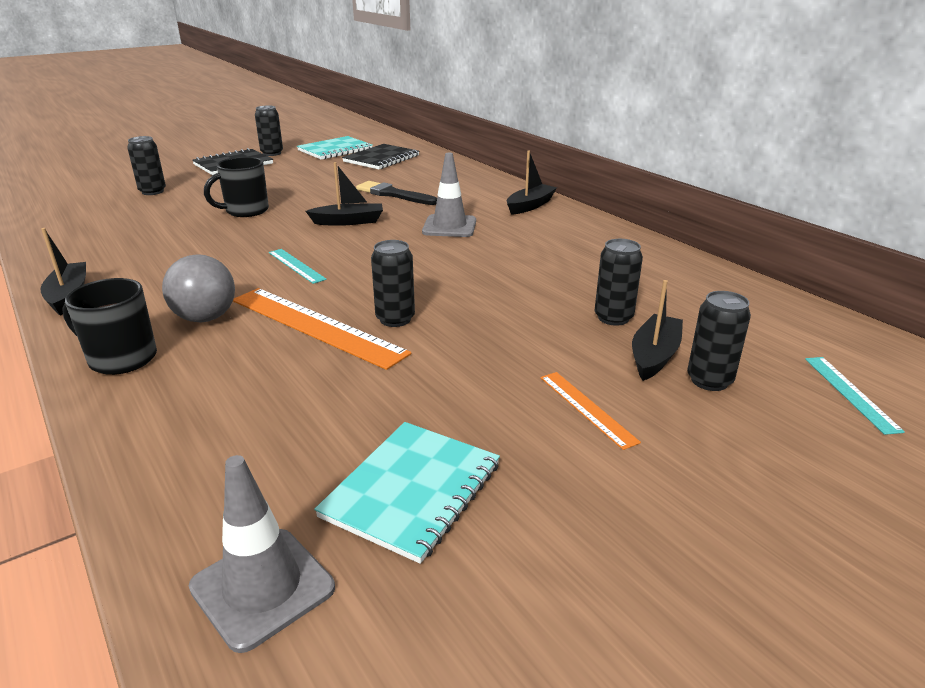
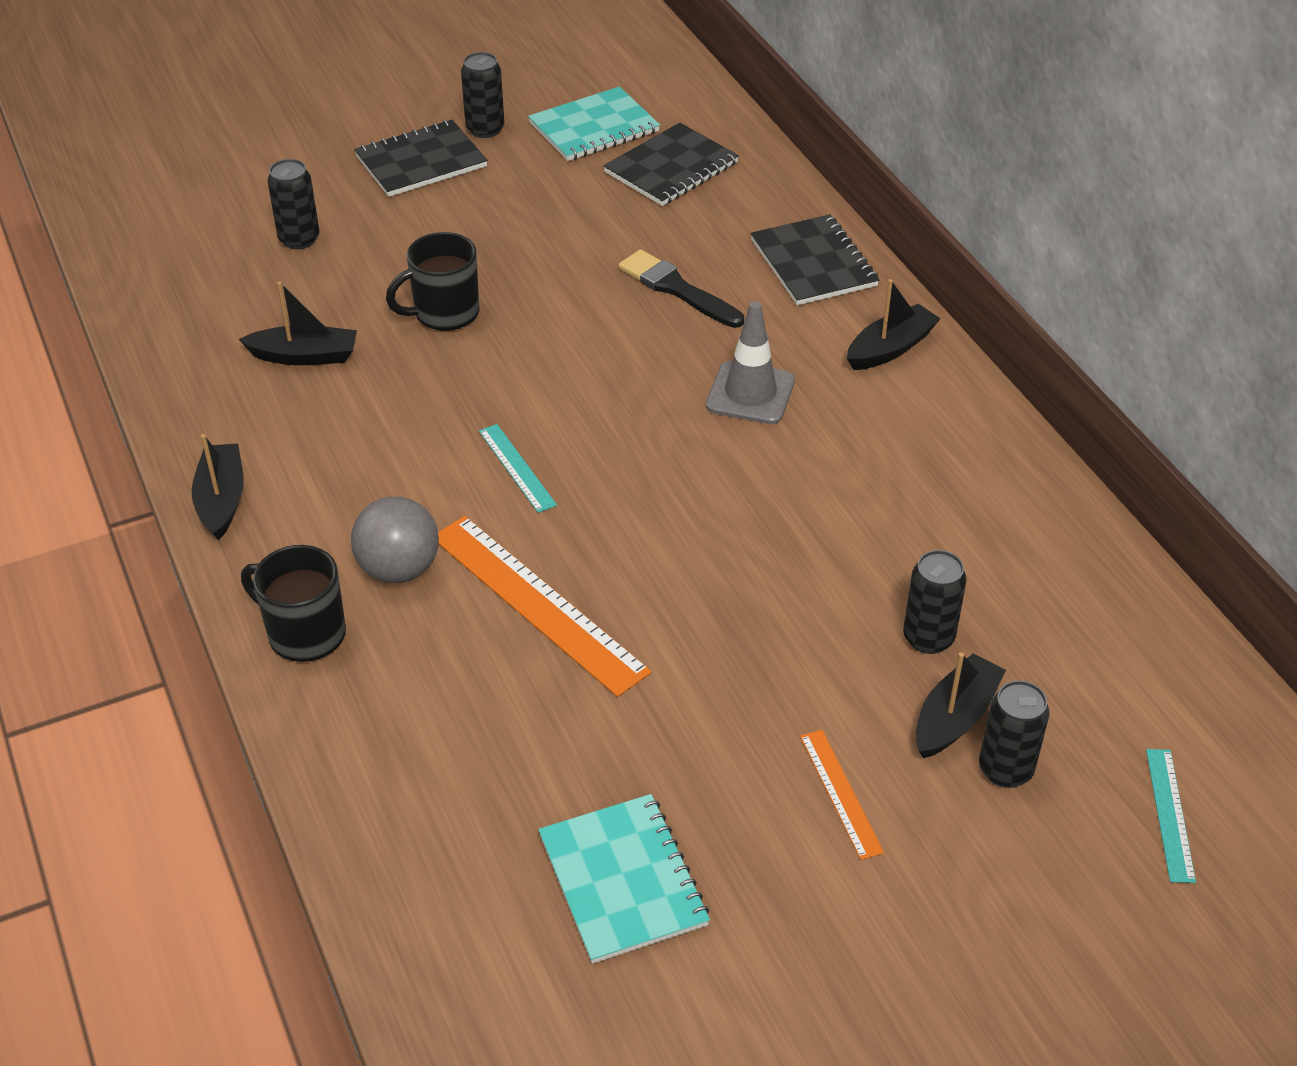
camera: 10 degrees right, 15 degrees up
grey traffic cone [189,455,335,653] -> none
black boat [306,162,383,226] -> black boat moved to [239,282,357,365]
turquoise notebook [314,422,500,564] -> turquoise notebook turned 60 degrees counterclockwise [538,794,710,964]
black can [371,240,415,327] -> none
none -> black notebook [751,214,879,305]

